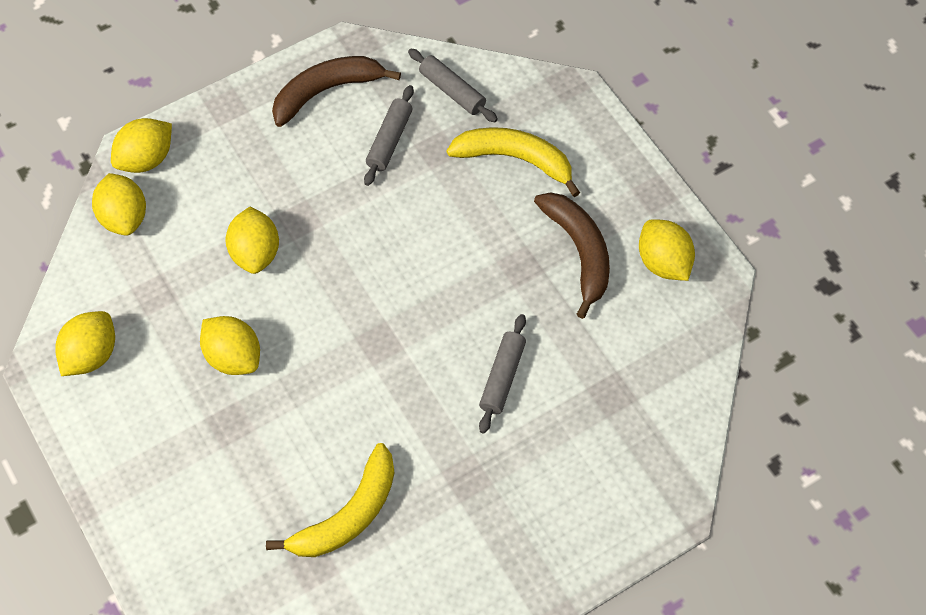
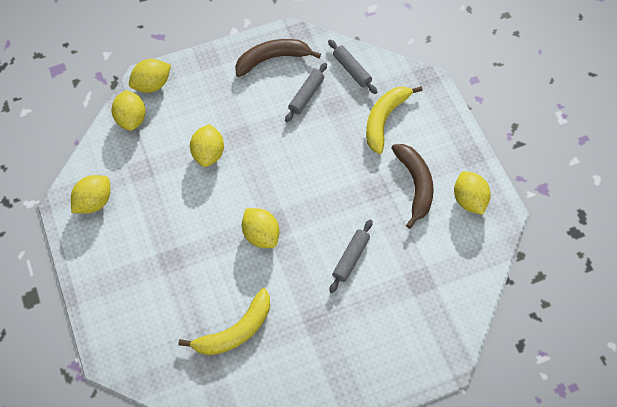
camera: 10 degrees right, 0 degrees up
yellow lemon [200,316,260,375] -> yellow lemon moved to [242,208,279,248]
yellow banana [447,127,580,197] -> yellow banana turned 90 degrees counterclockwise [366,86,423,154]

